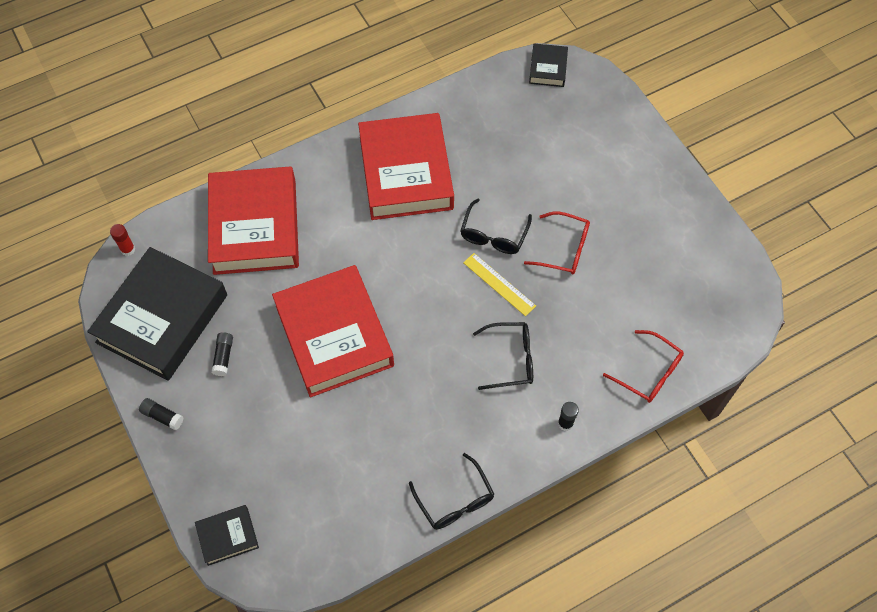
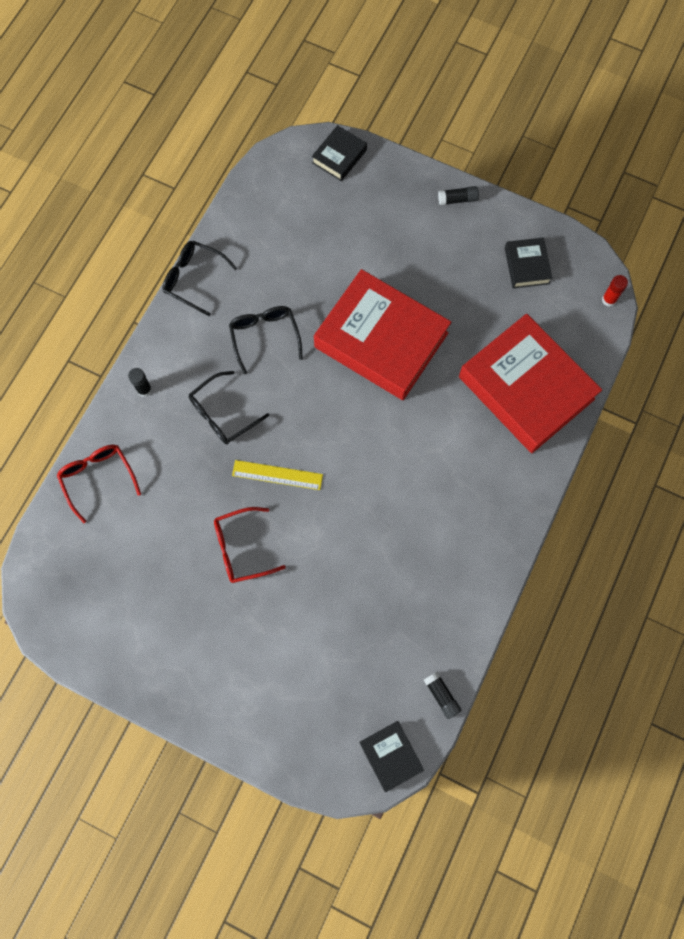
camera: 145 degrees right, 10 degrees up
black book [87,247,227,381] -> black book [505,237,552,288], size x0.45
black glue stick [211,332,233,376] -> black glue stick moved to [424,672,461,719]
red book [358,113,454,220] -> none
black glasses [461,199,532,254] -> black glasses moved to [229,306,303,375]
red glasses [603,330,684,403] -> red glasses turned 60 degrees clockwise [57,445,141,523]

